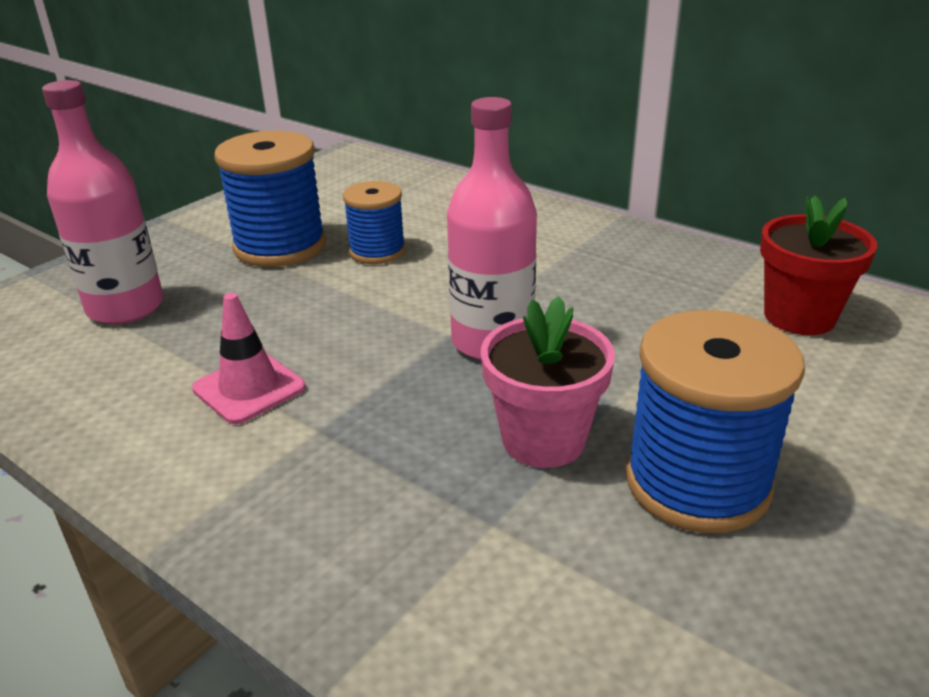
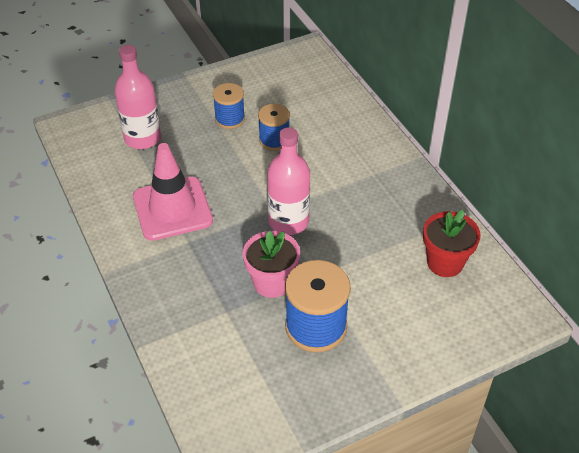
camera: 25 degrees right, 15 degrees up
pink traffic cone [192,293,306,424] -> pink traffic cone [133,143,213,241], size x1.76
blue spool [214,131,326,267] -> blue spool [213,83,245,129], size x0.61

